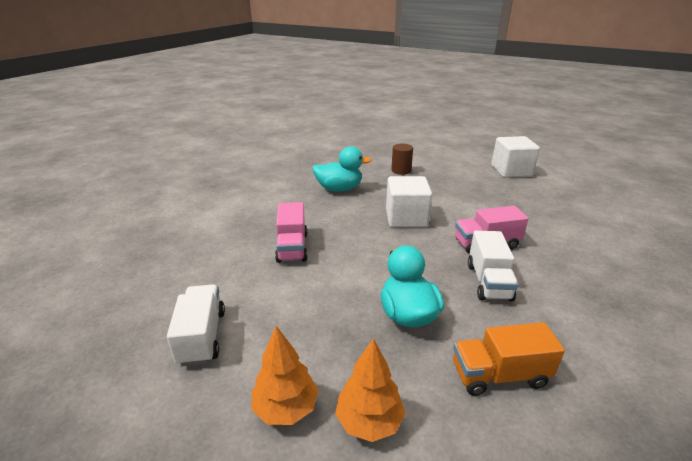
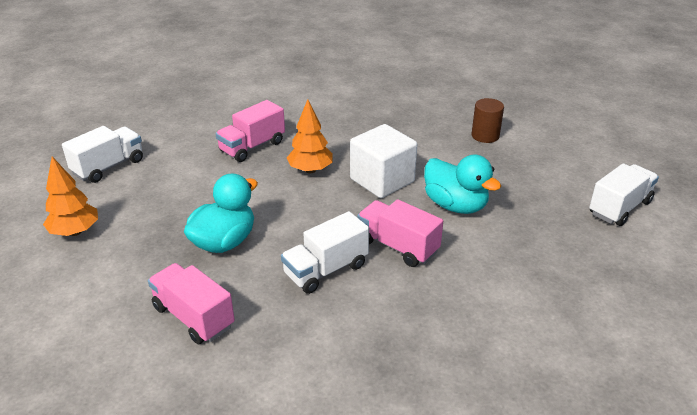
camera: 50 degrees right, 5 degrees up
turquoise duck [312,146,371,192] -> turquoise duck moved to [424,155,501,214]
orange tree [335,338,406,442] -> orange tree moved to [287,99,333,173]
orange truck [453,322,565,396] -> pink truck [148,263,235,344]
white cube [491,136,540,178] -> white truck [589,164,659,226]

